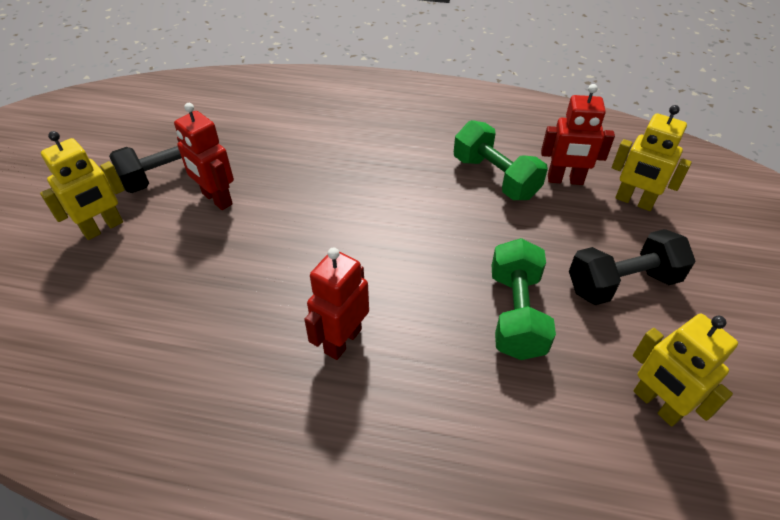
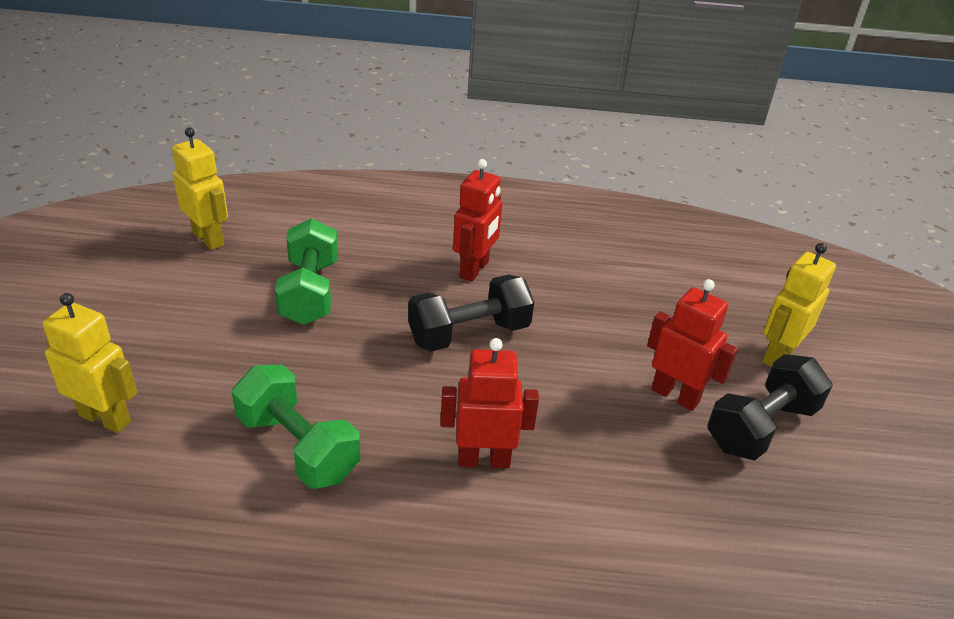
camera: 170 degrees right, 10 degrees down
red robot [541,84,615,185] -> red robot moved to [440,338,539,468]
black dumbbell [569,229,695,305] -> black dumbbell moved to [408,275,534,352]

